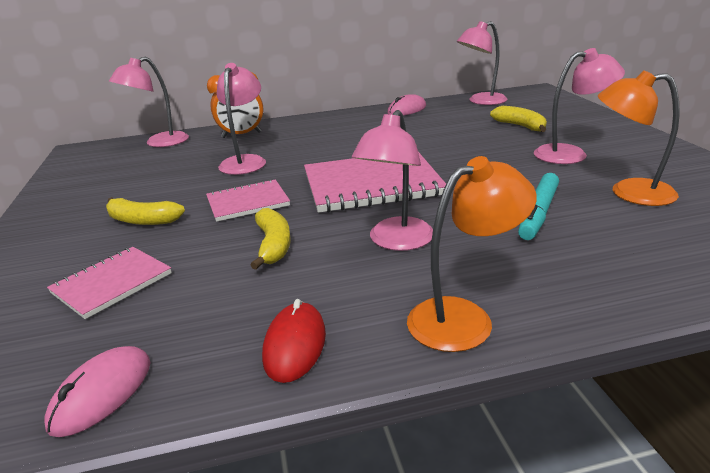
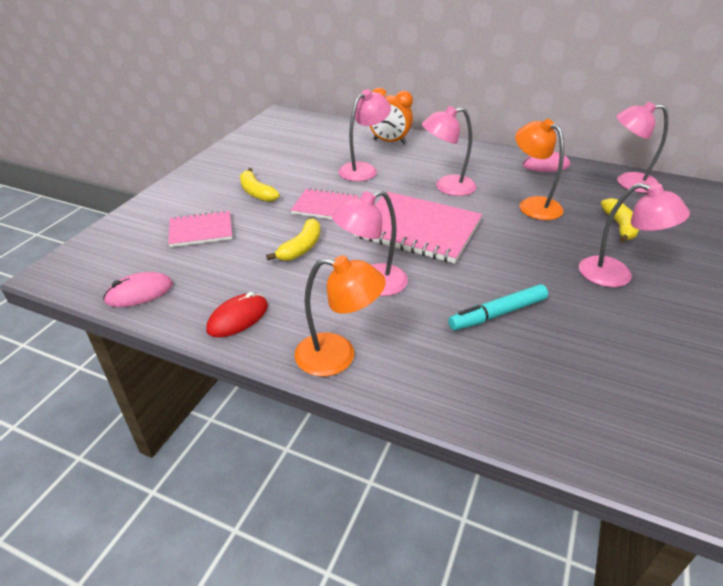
camera: 35 degrees right, 10 degrees up
pink lamp [109,57,189,147] -> pink lamp moved to [422,106,476,196]
orange lamp [598,70,680,206] -> orange lamp moved to [515,119,564,220]

